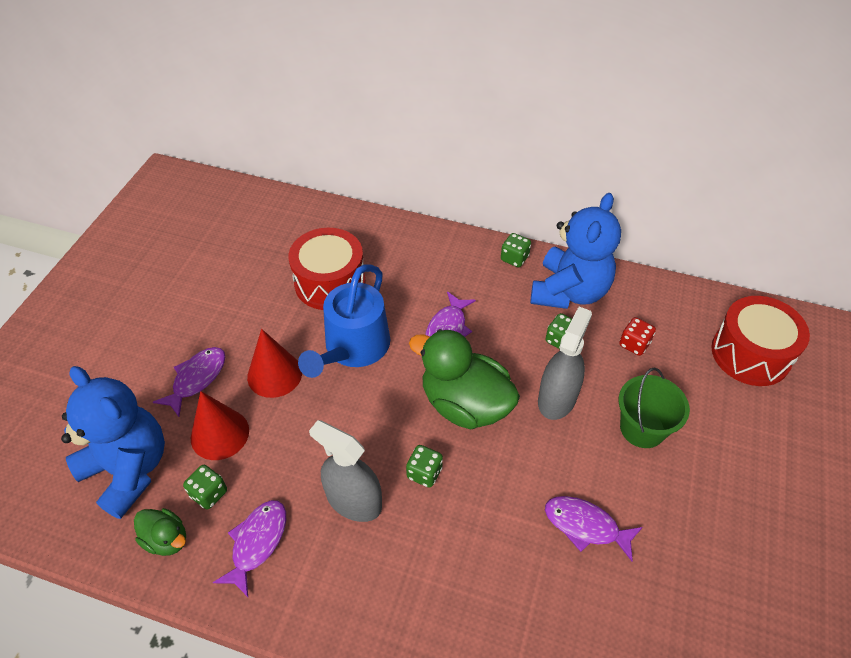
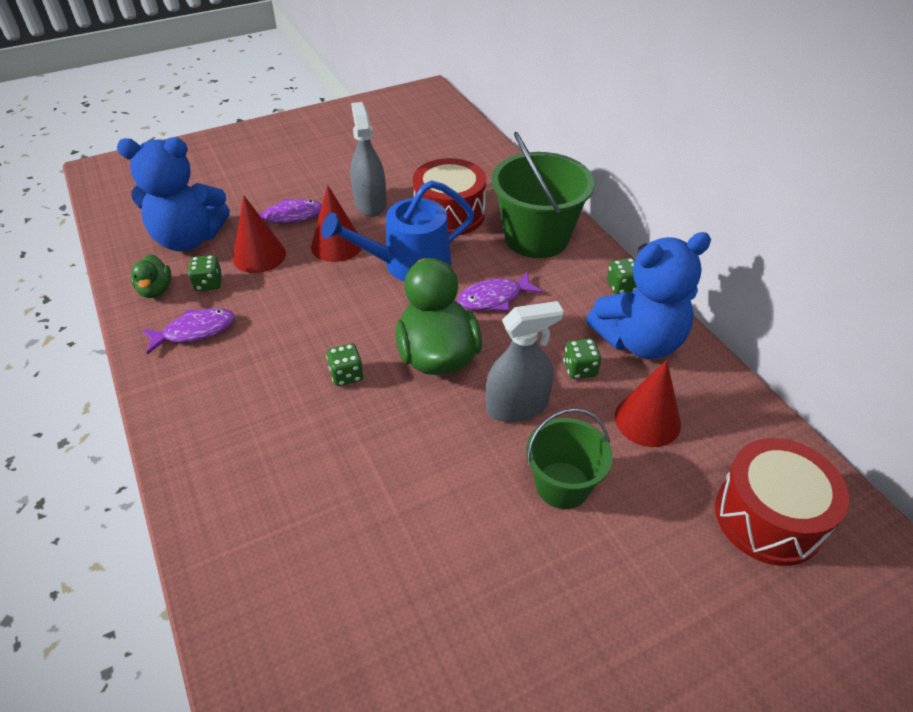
camera: 45 degrees right, 5 degrees down
blue teddy bear [61,366,165,519] -> blue teddy bear turned 90 degrees clockwise [117,137,230,251]
grey spray bottle [309,420,382,522] -> grey spray bottle moved to [350,102,387,217]
purple fish [545,496,643,561] -> none
red dice [619,317,656,356] -> red cone [615,360,681,447]
none -> green bucket [491,132,595,258]

